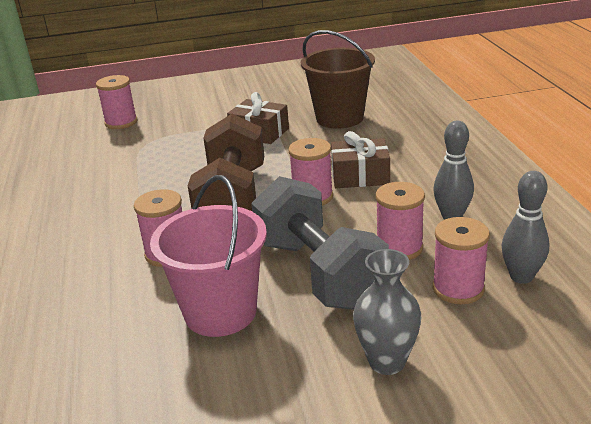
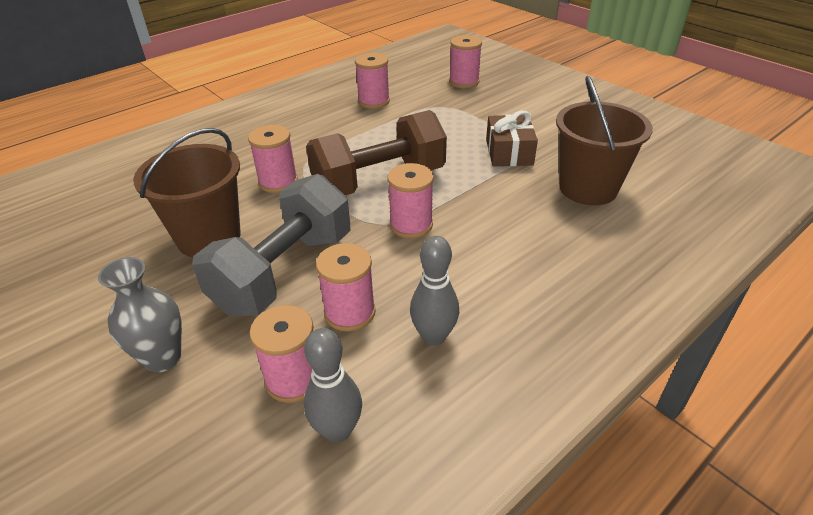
camera: 60 degrees right, 10 degrees up
pink bucket [150,175,267,337] -> brown bucket [133,128,240,257]
brown gift [331,131,390,188] -> none
none -> pink spool [355,53,390,109]

